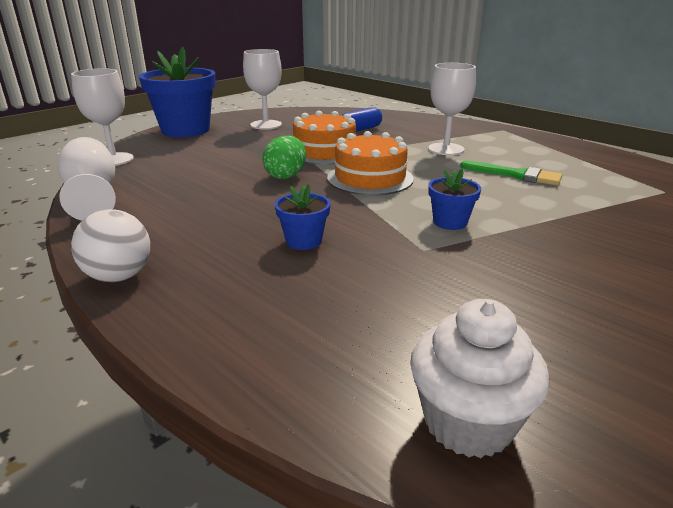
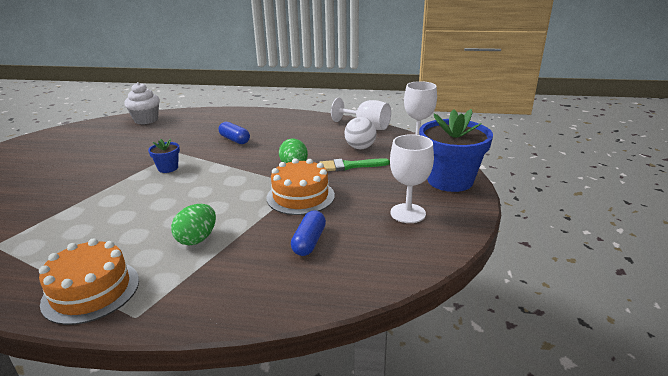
camera: 145 degrees right, 0 degrees up
white ball [71,209,150,282] -> white ball moved to [344,117,377,149]
blue flower pot [275,184,331,250] -> blue capsule [218,122,250,144]
orange cake [327,131,414,195] -> orange cake moved to [39,238,139,325]
white goblet [428,63,476,155] -> green egg [171,204,216,245]
green brush [460,160,562,185] -> green brush moved to [319,158,390,171]

